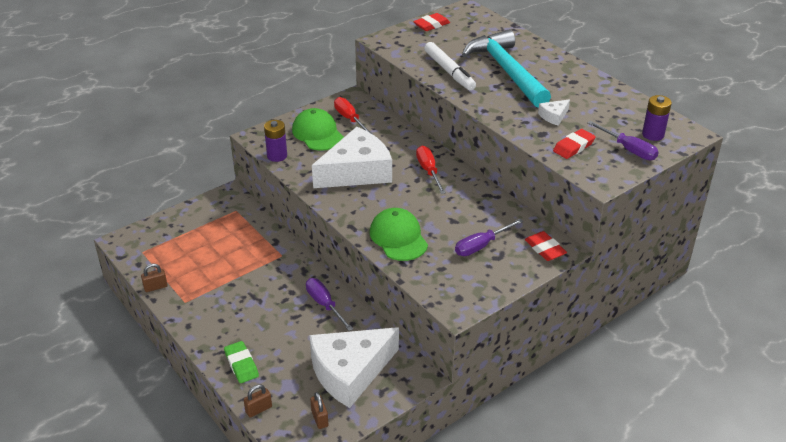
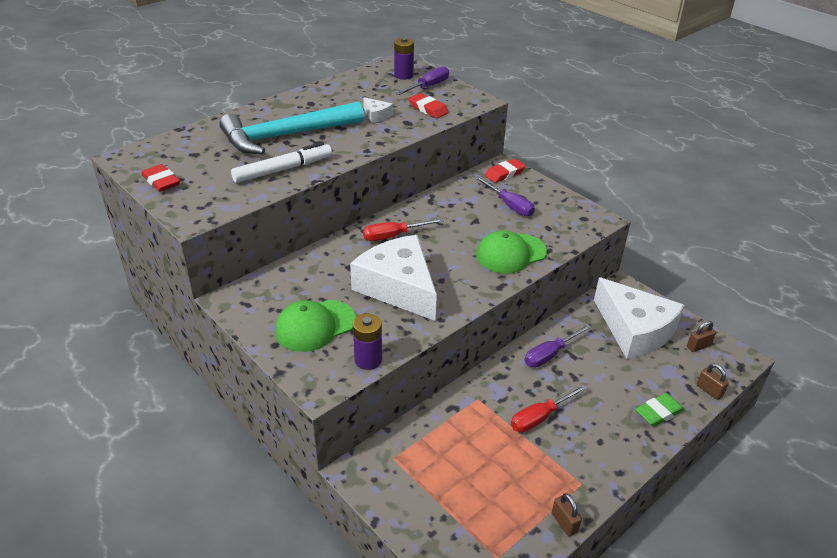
camera: 95 degrees left, 0 degrees up
red screwdriver [334,97,373,135] -> red screwdriver moved to [511,384,587,432]

